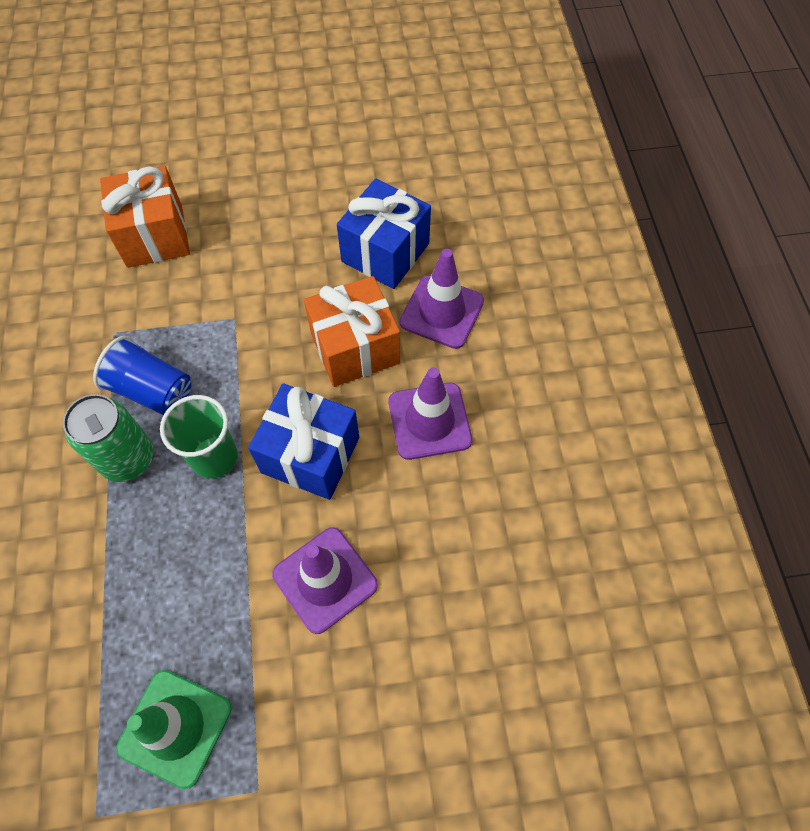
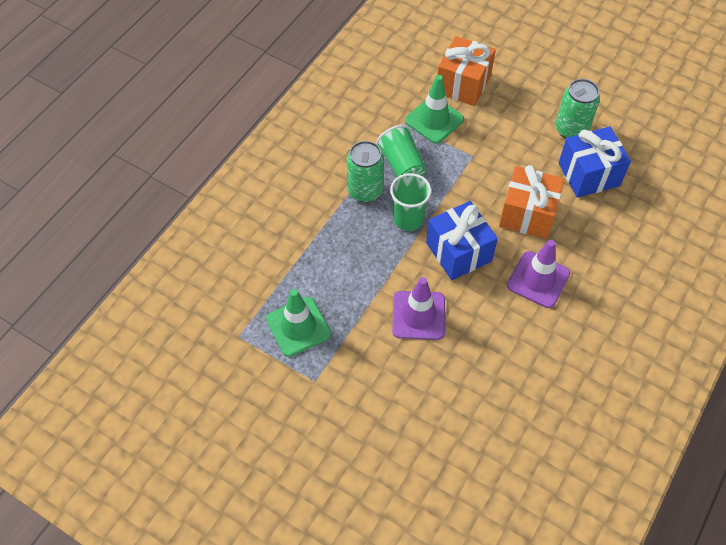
camera: 40 degrees right, 5 degrees down
blue cup [93,336,191,415] -> green cup [376,125,426,177]
purple traffic cone [400,249,484,349] -> none
none -> green traffic cone [405,75,464,144]
none -> green can [555,79,600,139]

